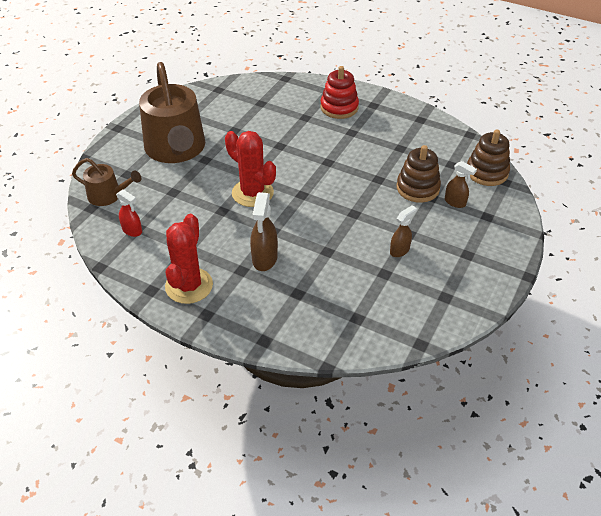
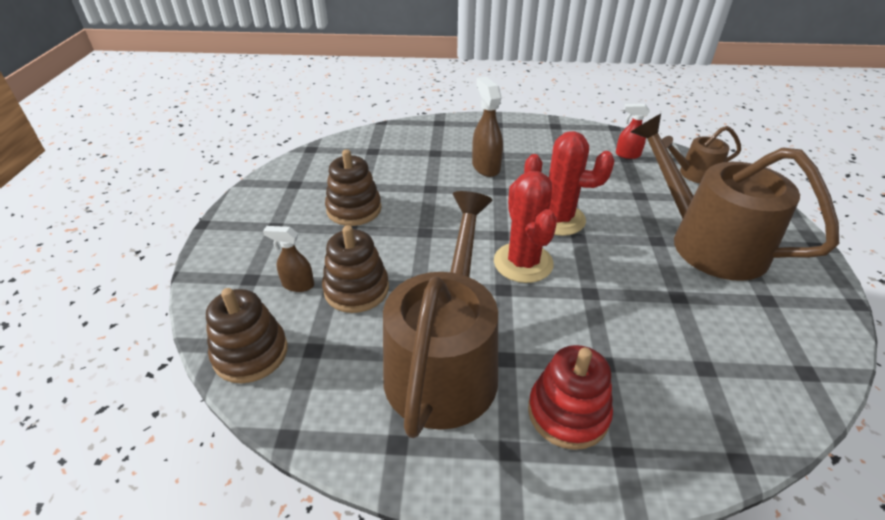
camera: 155 degrees right, 5 degrees down
red cactus [165,214,213,304] -> red cactus moved to [494,171,557,283]
brown spray bottle [390,205,417,257] -> brown stacking toy [325,149,381,226]
none -> brown watering can [383,191,498,438]

